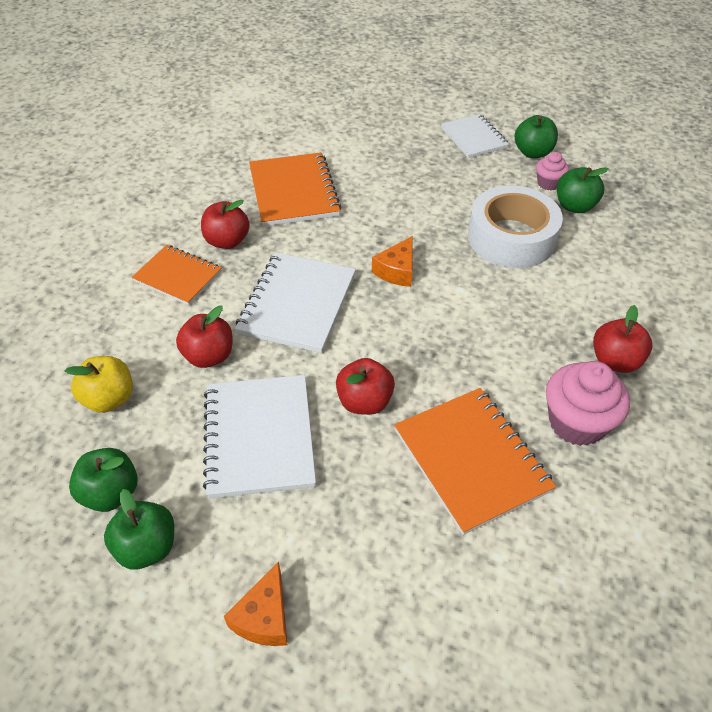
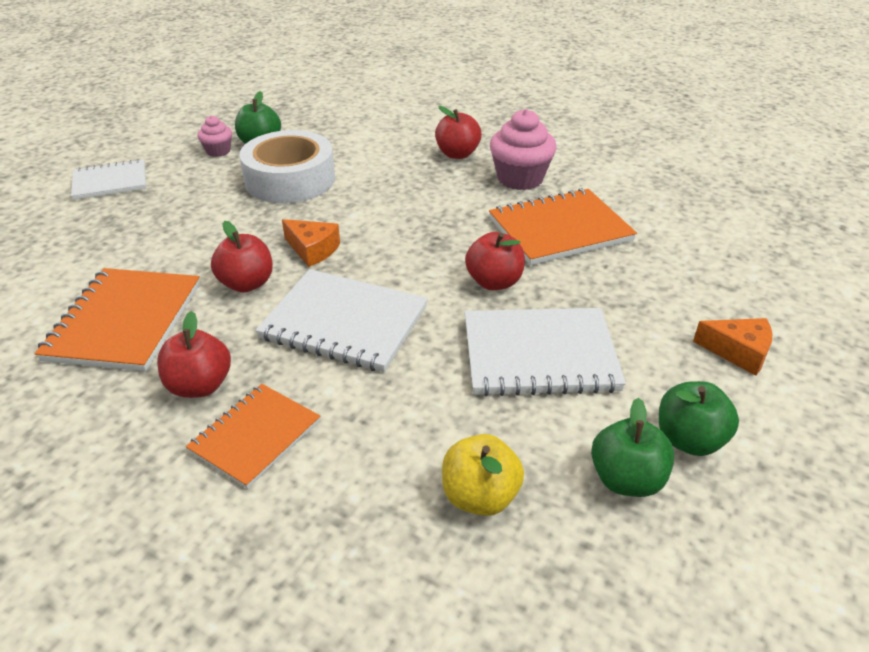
camera: 85 degrees left, 10 degrees down
red apple [176,306,233,368] -> red apple moved to [211,221,273,292]
orange notebook [249,152,341,227] -> orange notebook turned 75 degrees counterclockwise [35,268,200,371]
green apple [514,115,558,158] -> none

